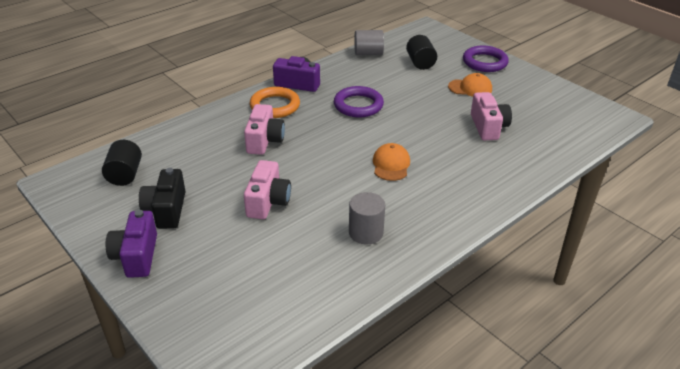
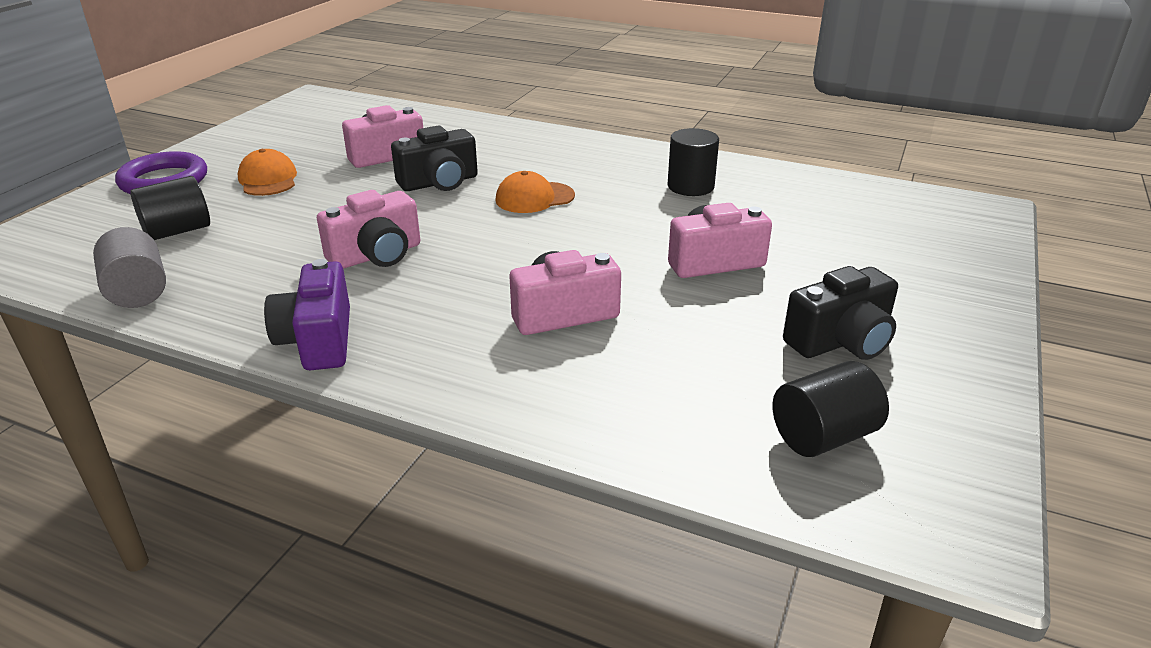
camera: 115 degrees left, 5 degrees down
purple camera [106,210,157,278] -> none
orange ring [250,87,300,118] -> none
purple ring [334,86,384,117] -> pink camera [317,190,420,269]
grey cylinder [349,192,385,244] -> black cylinder [667,128,719,196]
none -> black camera [391,126,478,191]

